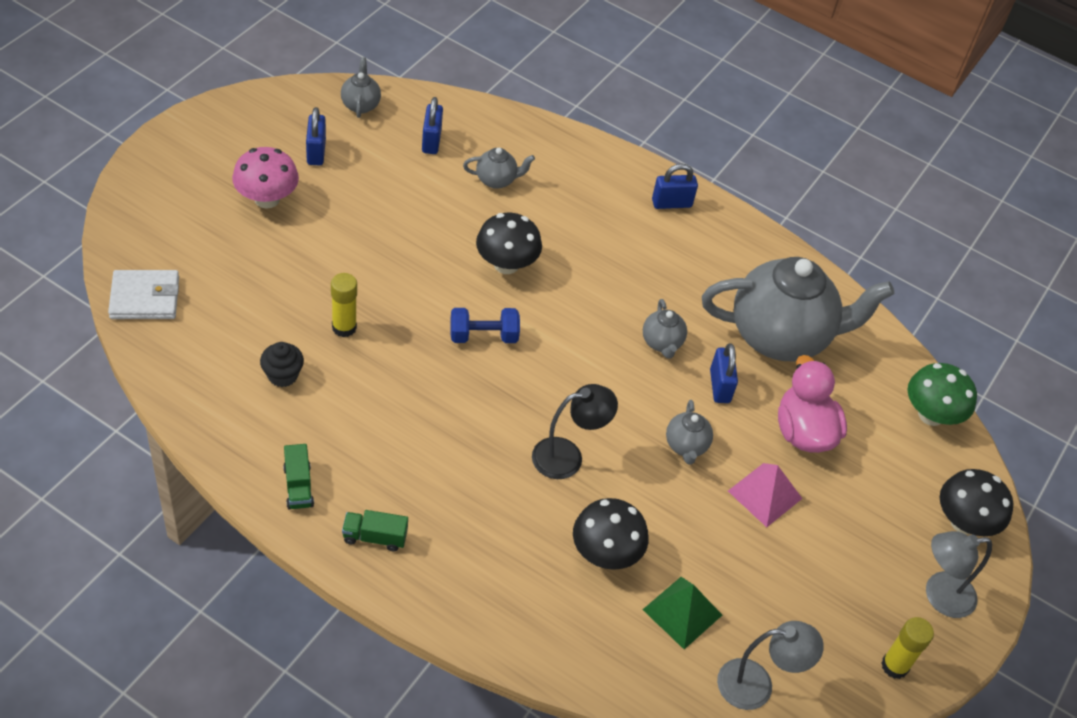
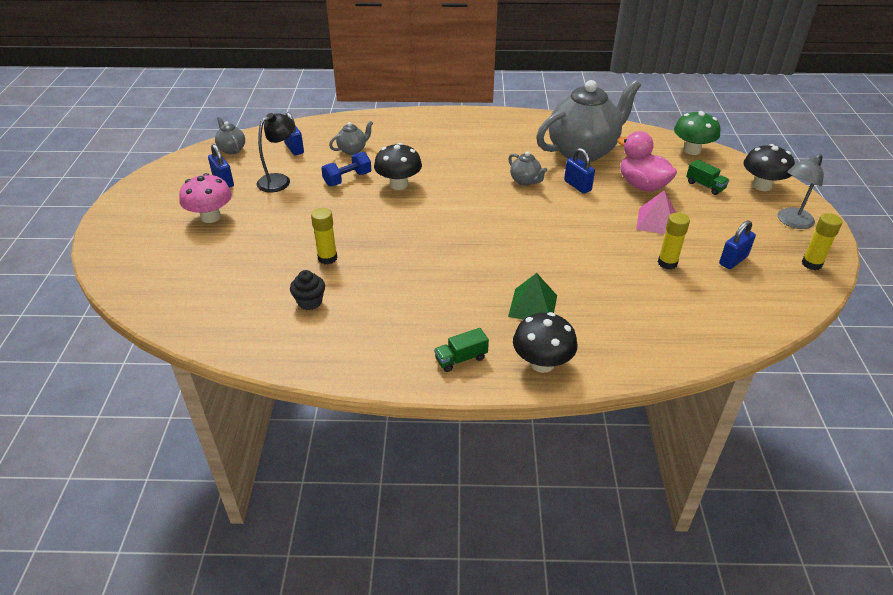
camera: 25 degrees left, 10 degrees down
white wallet [108,270,179,319] -> none
green truck [283,444,314,509] -> green truck moved to [686,159,729,195]
blue dumbbell [450,308,520,343] -> blue dumbbell moved to [321,152,371,186]
black lamp [532,384,618,479] -> black lamp moved to [257,113,295,193]
black mushroom [573,498,649,570] -> black mushroom moved to [513,312,578,373]
green pyramid [643,577,722,649] -> green pyramid moved to [508,273,557,320]
blue padlock [652,164,698,209] -> blue padlock moved to [719,220,756,269]
grey teapot [666,400,713,465] -> none
grey lamp [717,621,824,710] -> none
none -> yellow glue stick [658,212,690,269]

